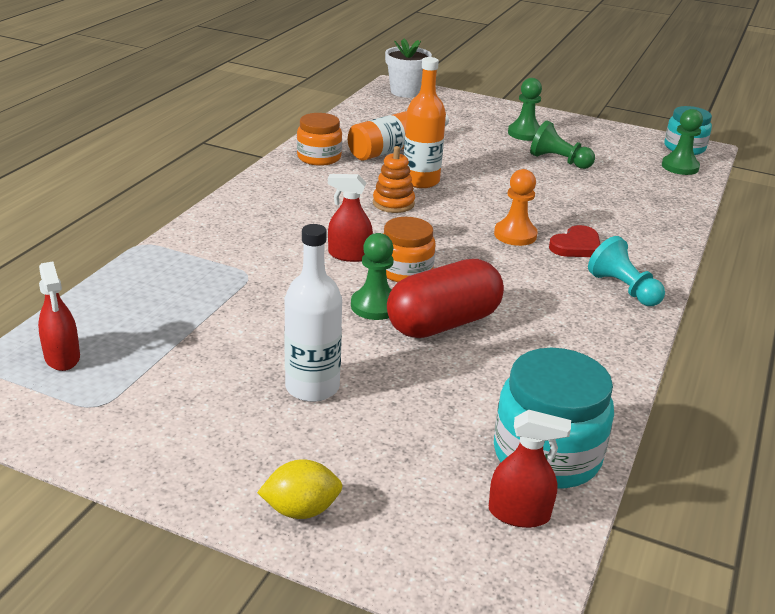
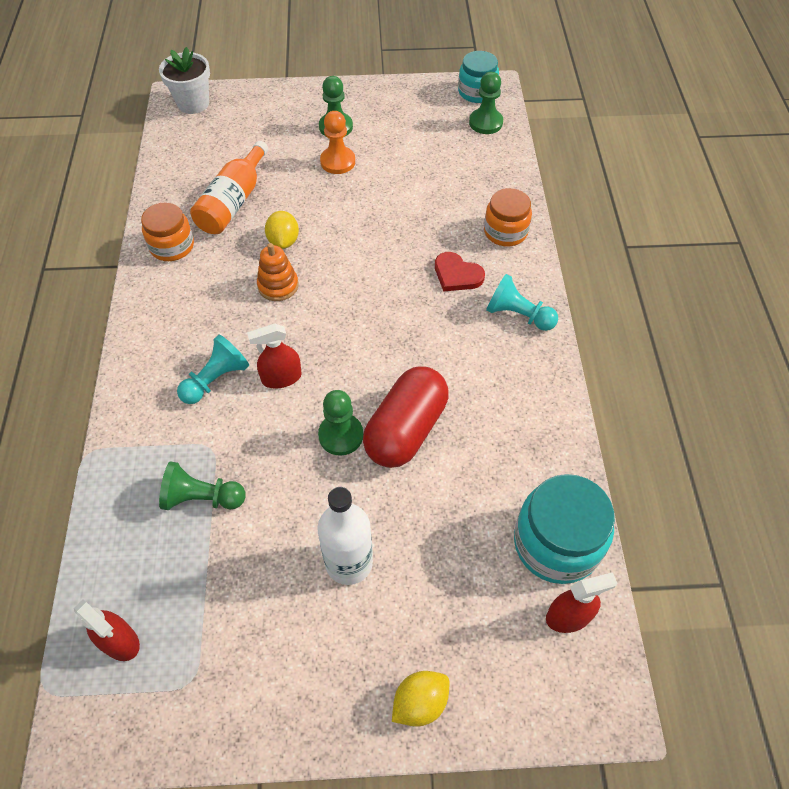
camera: 25 degrees left, 25 degrees up
orange jar [383,217,435,282] -> orange jar moved to [484,188,532,246]
orange bottle [404,57,446,188] -> yellow lemon [265,211,299,249]
orange pawn [494,169,538,246] -> orange pawn moved to [320,111,355,174]
green pawn [530,121,595,169] -> green pawn moved to [159,462,246,510]
red heart [549,225,600,257] -> red heart turned 105 degrees clockwise [435,252,485,292]
none -> turquoise pawn [177,334,249,404]

